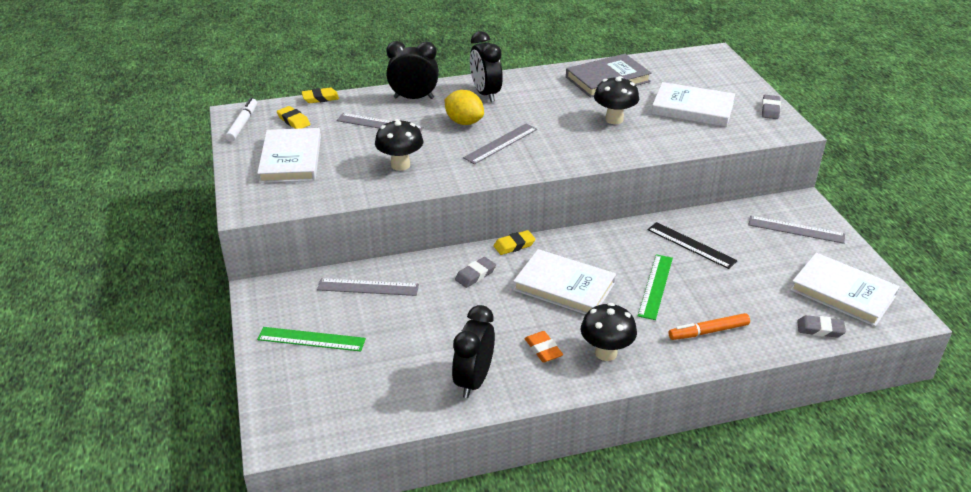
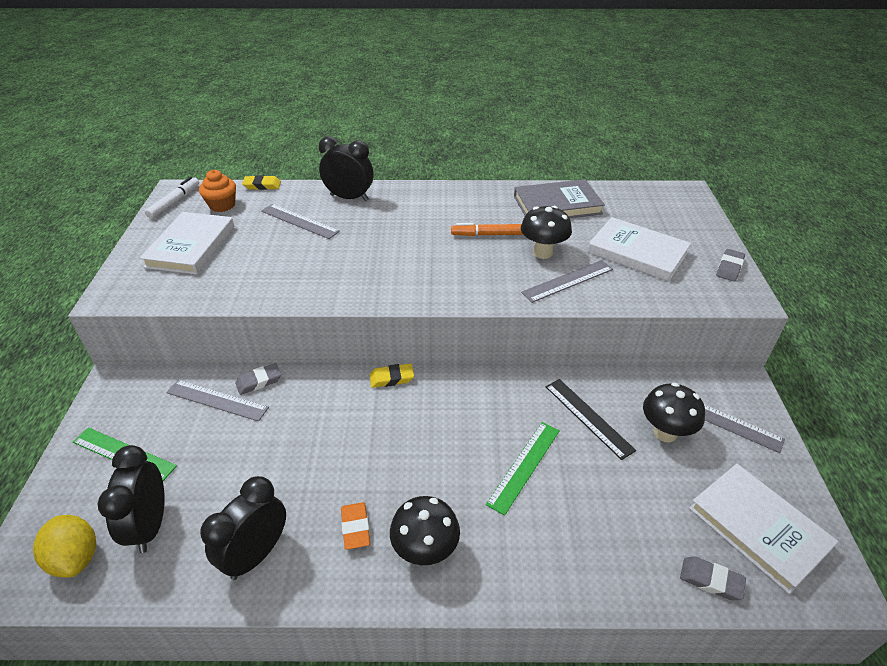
camera: 15 degrees right, 5 degrees up
yellow eraser [277,106,310,129] -> orange cupcake [199,170,236,212]
black mushroom [375,119,423,171] -> black mushroom moved to [643,383,705,442]
yellow lemon [445,90,484,125] -> yellow lemon moved to [33,515,96,578]
grey eraser [455,257,496,288] -> grey eraser moved to [235,363,281,395]
grey ruler [463,124,537,164] -> grey ruler moved to [521,260,613,303]
black clock [470,31,503,102] -> black clock moved to [97,445,165,553]
white book [513,249,616,315] -> none
orange marker [669,313,750,340] -> orange marker moved to [451,223,523,236]

